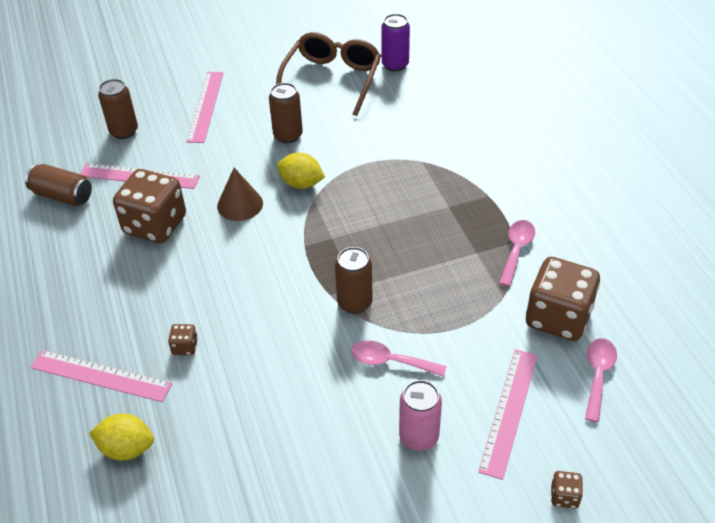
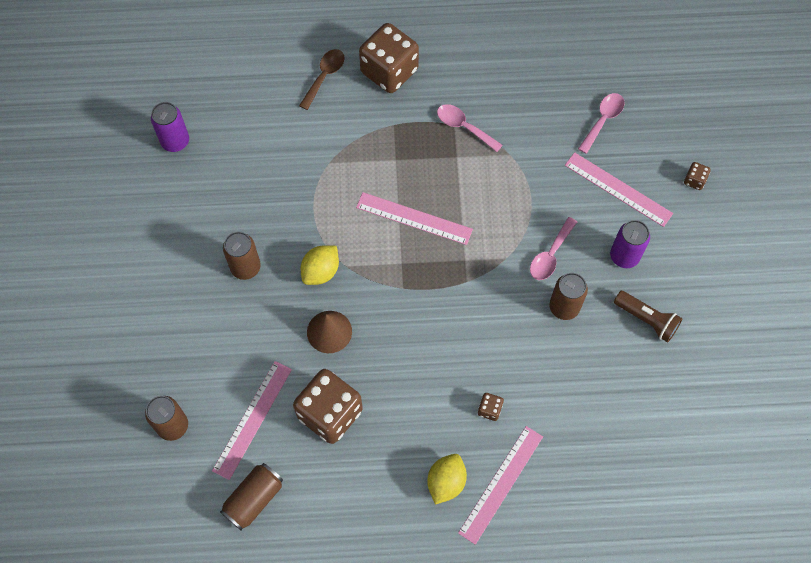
camera: 75 degrees left, 20 degrees up
yellow lemon [89,414,154,461] -> yellow lemon moved to [427,454,467,505]
pink ruler [186,72,223,143] -> pink ruler moved to [356,192,473,245]
brown glasses [276,32,381,116] -> none
brown can [335,247,373,314] -> brown can moved to [550,273,588,320]
pink can [399,380,442,451] -> purple can [610,220,650,268]
brown dice [526,257,600,341] -> brown dice moved to [359,23,419,93]
pink spoon [585,338,617,422] -> pink spoon turned 90 degrees clockwise [578,93,625,154]
none -> brown spoon [299,49,345,110]
none -> brown flashlight [614,291,683,343]

